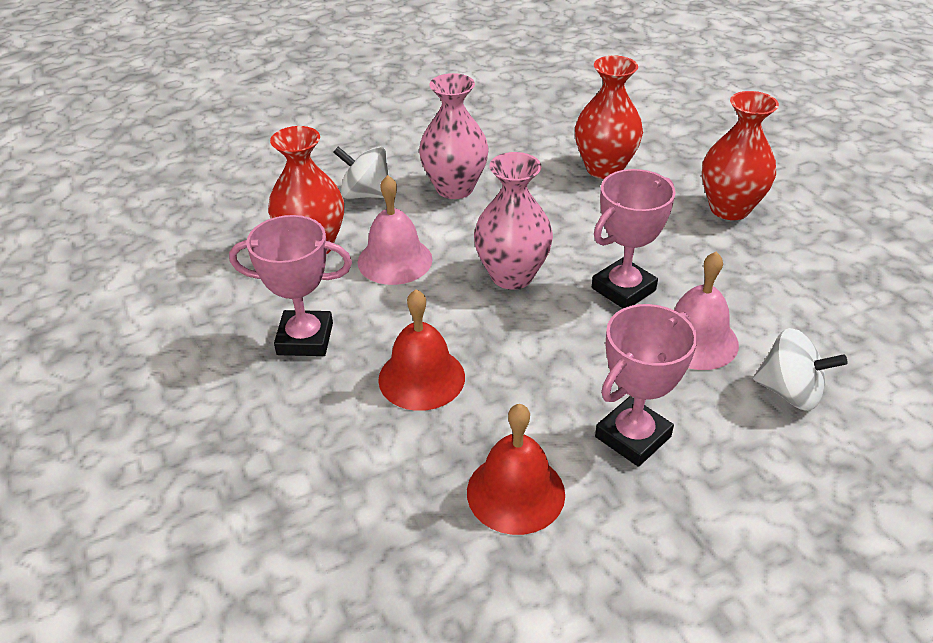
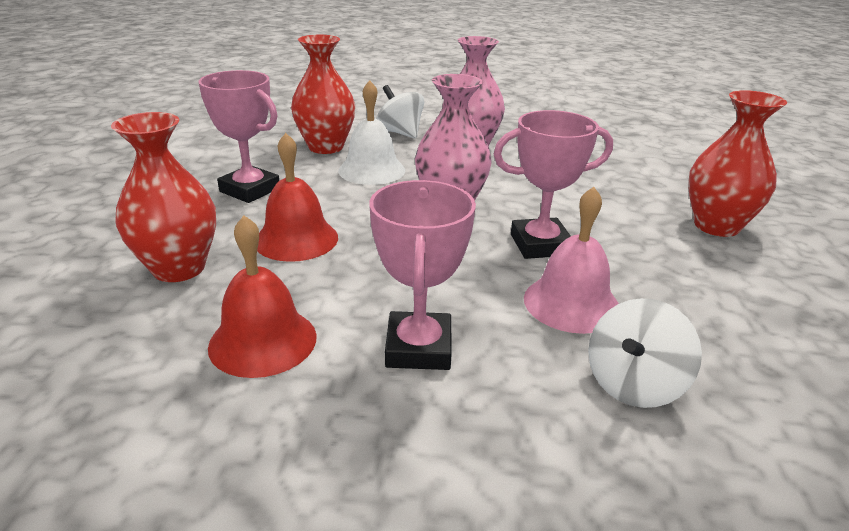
camera: 30 degrees right, 10 degrees down
pink bell [358,175,433,285] -> white bell [338,80,405,185]
red vase [575,55,643,179] -> red vase moved to [111,112,216,282]
pink trophy [595,304,697,467] -> pink trophy turned 75 degrees counterclockwise [369,180,476,370]
white spinning top [753,328,847,411] -> white spinning top turned 75 degrees clockwise [588,298,702,408]

